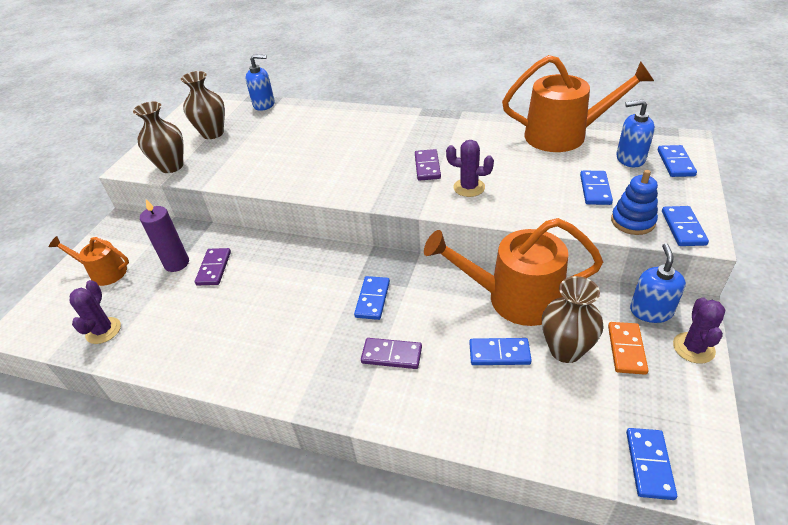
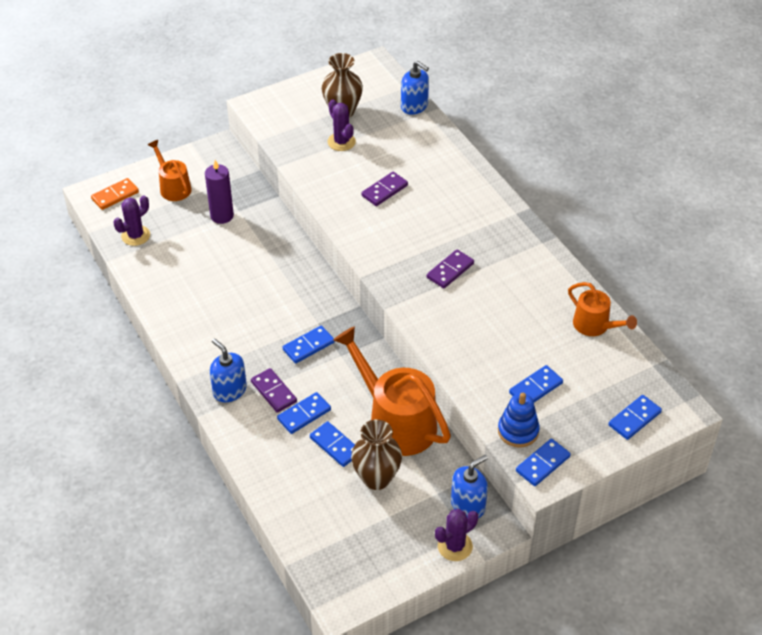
camera: 40 degrees right, 5 degrees up
brown vase [133,101,184,173] -> none
purple domino [195,248,231,285] -> purple domino moved to [361,172,408,206]
purple cactus [446,140,494,197] -> purple cactus moved to [328,99,356,151]
orange watering can [502,55,654,152] -> orange watering can [568,282,637,336], size x0.55
orange domino [608,322,649,375] -> orange domino moved to [91,178,139,210]
blue soap dispenser [616,99,655,167] -> blue soap dispenser moved to [210,338,247,402]
blue domino [626,428,677,500] -> blue domino moved to [277,392,331,434]

